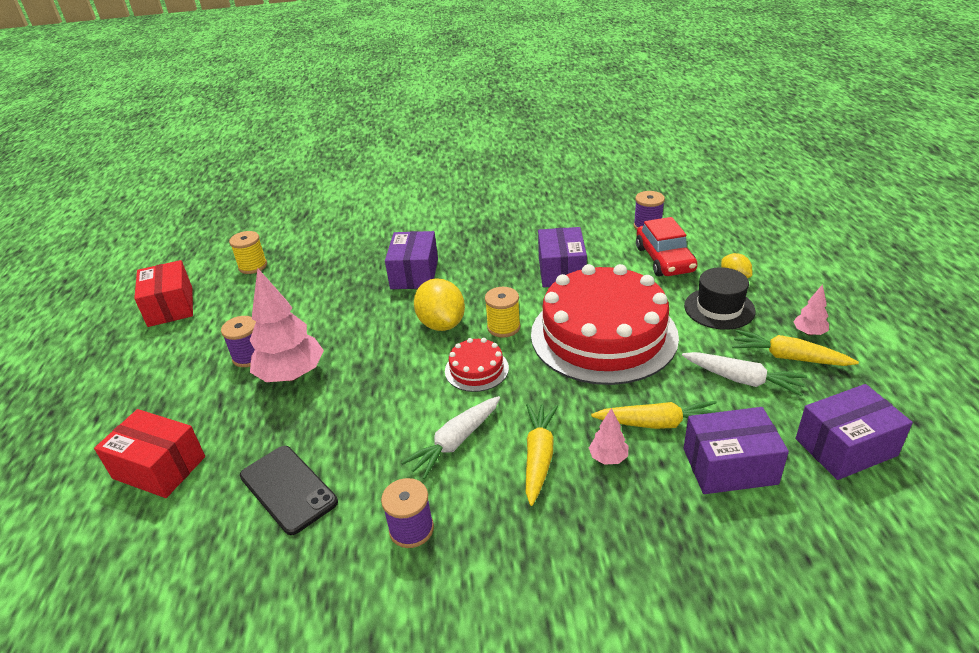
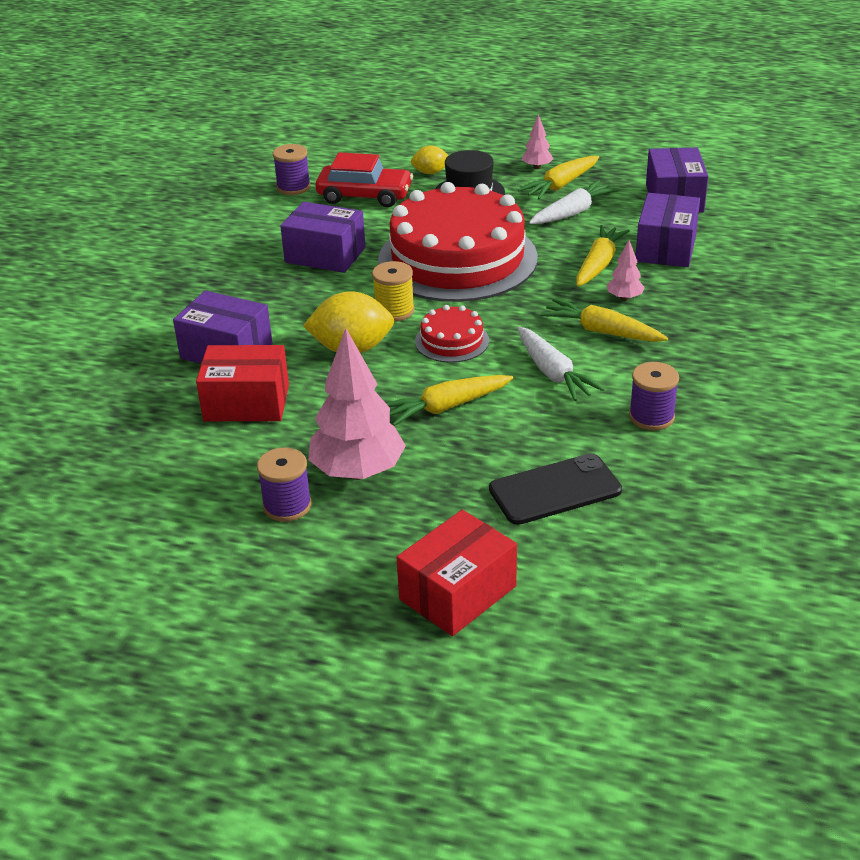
camera: 70 degrees left, 0 degrees up
red box [134,260,193,327] -> red box moved to [196,345,289,421]
yellow spool [229,231,267,274] -> none
none -> yellow carrot [386,375,513,426]

